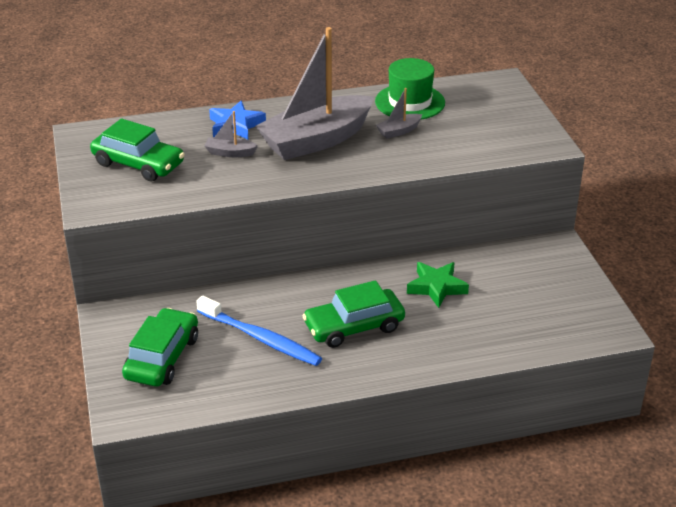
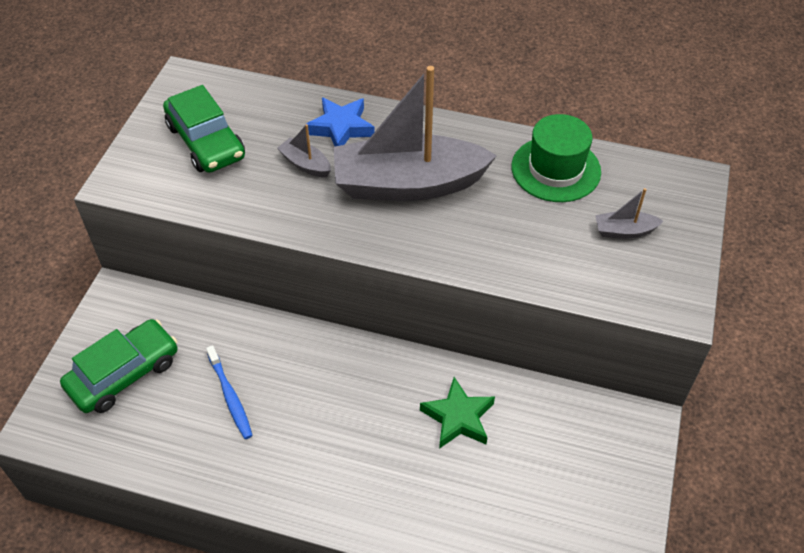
camera: 30 degrees right, 15 degrees up
blue toothbrush [196,296,322,366] -> blue toothbrush [206,345,253,439], size x0.65
green car [302,280,405,348] -> none
grey boat [376,88,422,139] -> grey boat moved to [595,188,663,238]

